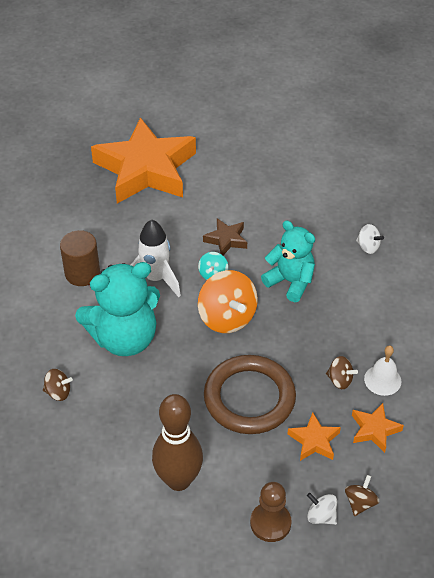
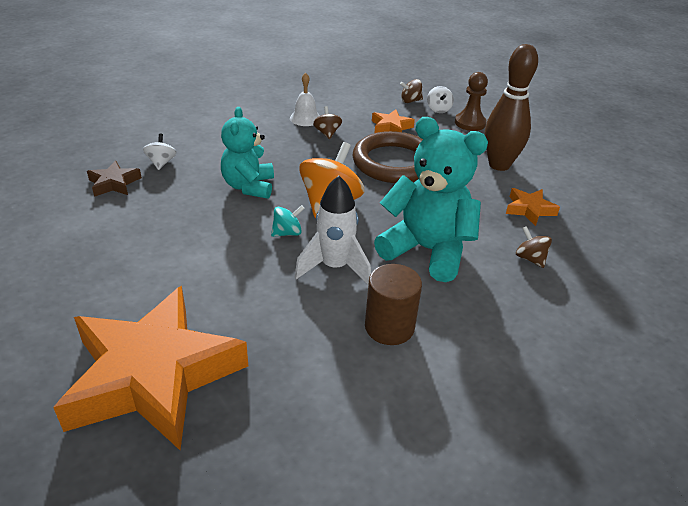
camera: 130 degrees left, 10 degrees down
brown star [203,218,247,255] -> brown star moved to [87,160,142,197]
orange star [352,403,404,453] -> orange star moved to [506,188,560,226]

